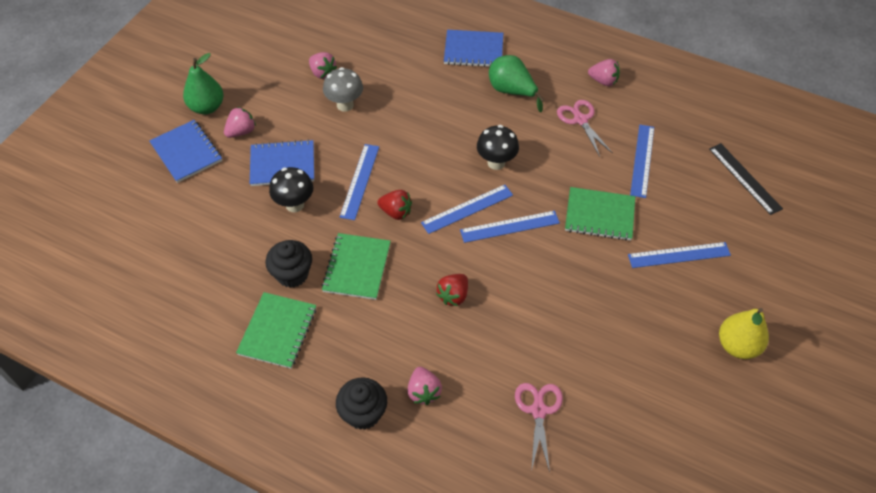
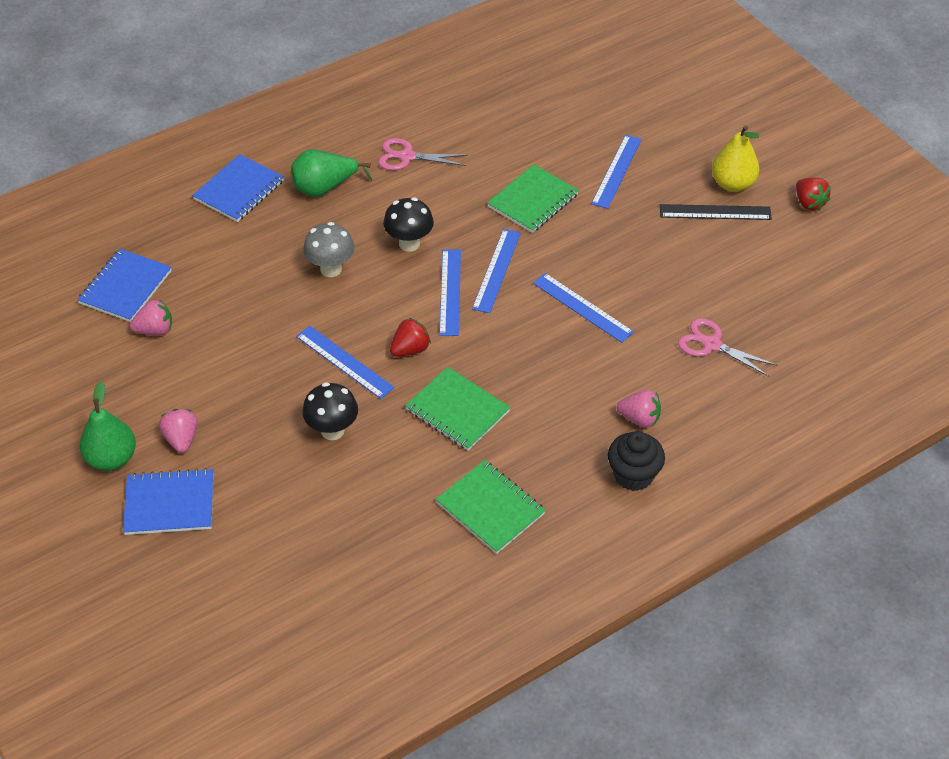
camera: 60 degrees left, 5 degrees down
blue notebook [250,139,314,186] -> blue notebook moved to [77,249,172,322]
black cupcake [265,240,312,288] -> none
grey mushroom [323,67,363,112] -> grey mushroom moved to [303,222,354,277]
red strawberry [436,274,468,306] -> red strawberry moved to [796,177,831,211]
pink strawberry [588,59,620,86] -> none
blue ruler [630,125,654,198] -> blue ruler moved to [533,273,634,343]
black ruler [709,143,783,215] -> black ruler moved to [660,204,772,220]

